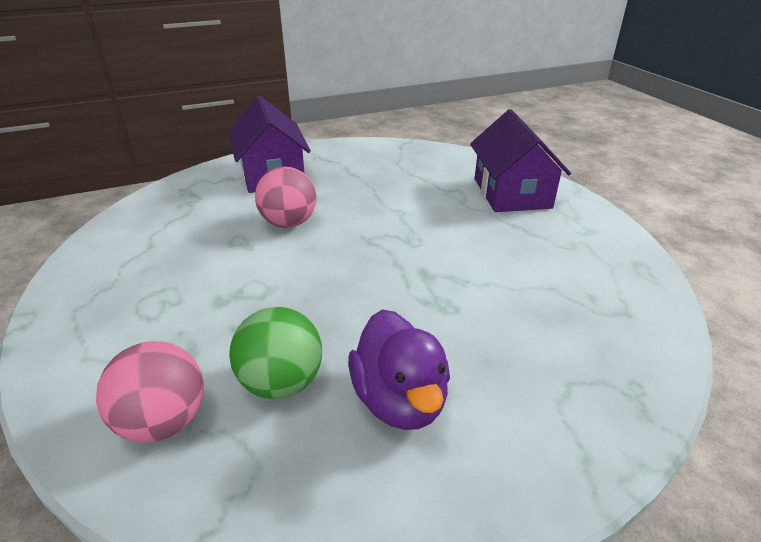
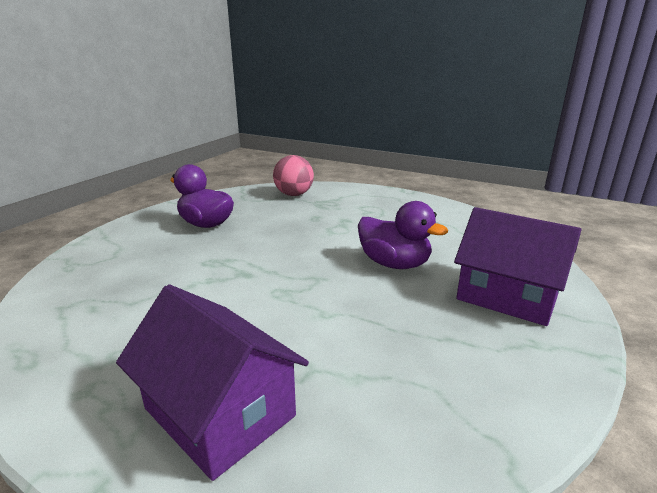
camera: 140 degrees right, 10 degrees down
green ball [229,307,322,399] -> none
pink ball [255,167,317,228] -> purple duck [358,201,448,269]

